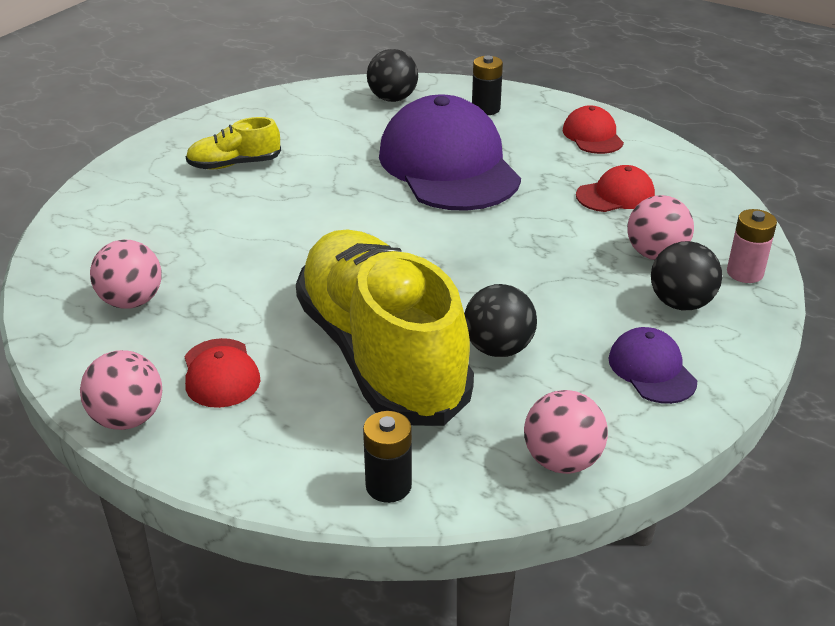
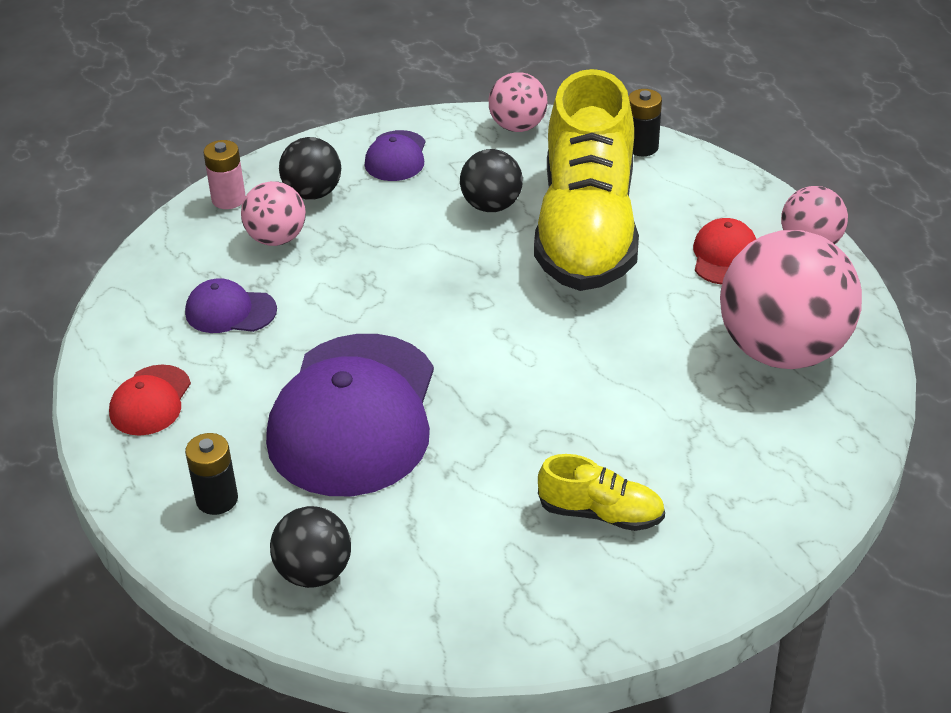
camera: 150 degrees left, 5 degrees up
pink ball [90,239,162,308] -> pink ball [720,230,862,369], size x1.94
red cap [576,165,655,212] -> purple cap [185,278,277,333]

